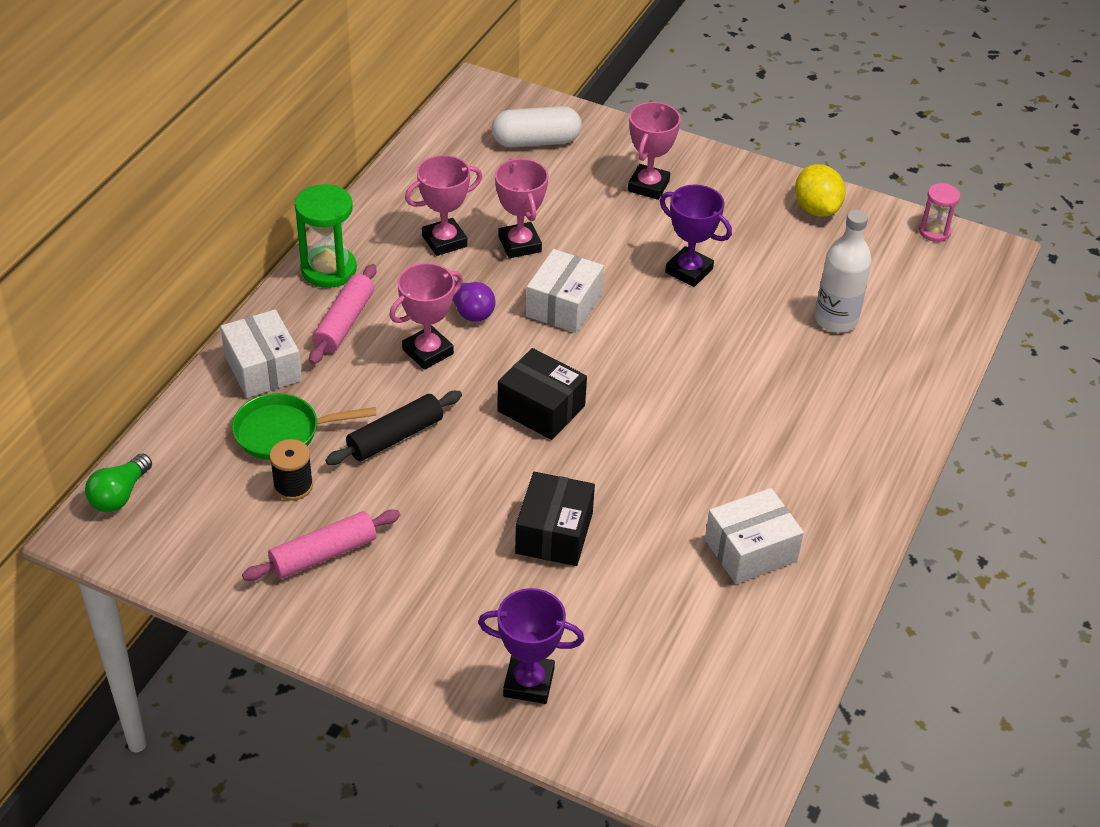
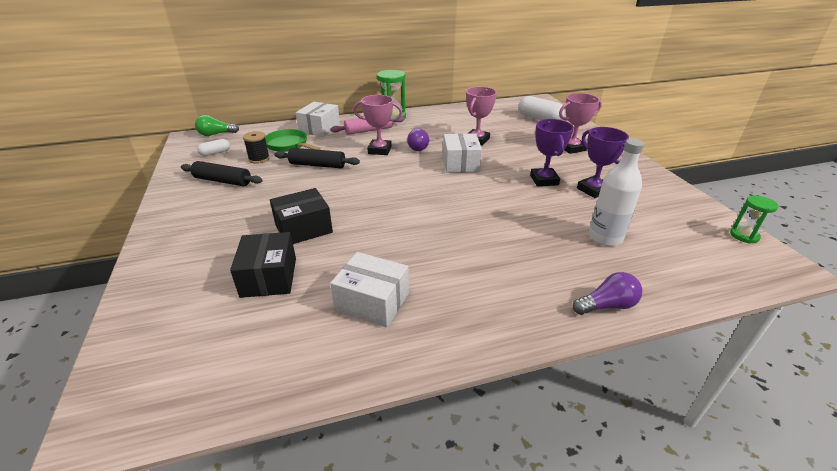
camera: 50 degrees right, 10 degrees down
pink rolling pin [242,509,400,581] -> black rolling pin [181,161,263,186]
pink trophy [405,155,482,256] -> none
purple trophy [478,588,584,704] -> purple trophy moved to [577,127,629,198]
black box [497,348,587,440] -> black box moved to [230,232,296,298]
white box [526,249,604,333] -> white box turned 75 degrees counterclockwise [443,133,482,173]
yellow lemon [795,164,846,217] -> none
pink hourglass [919,183,960,242] -> green hourglass [730,195,778,244]
none -> white capsule [197,139,230,156]
none -> purple light bulb [573,272,642,315]

